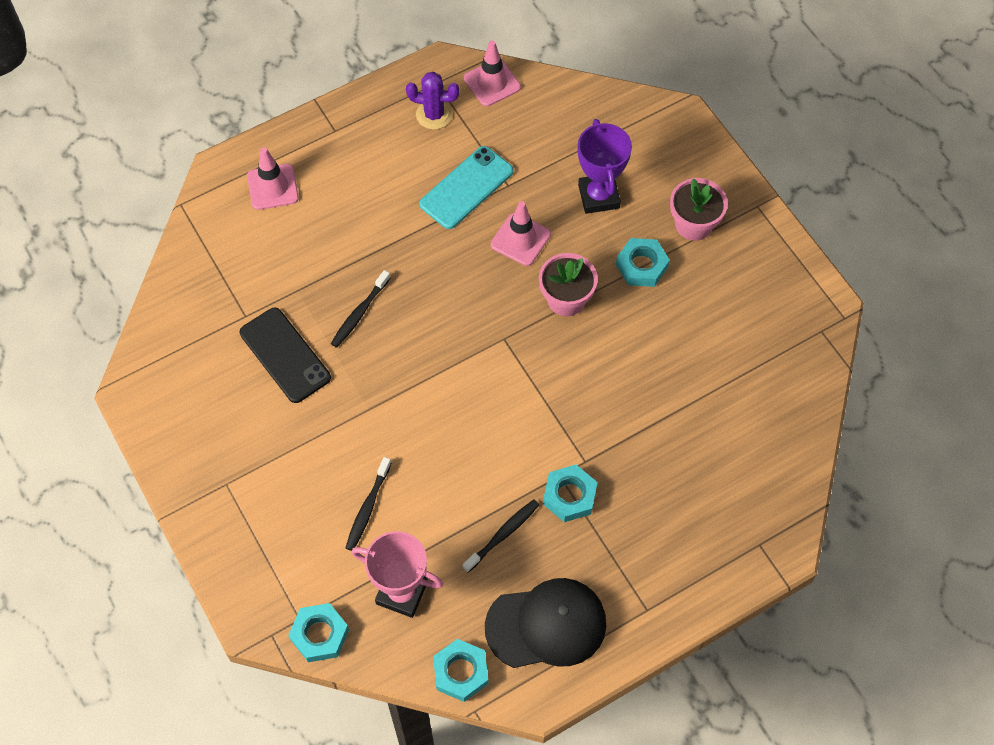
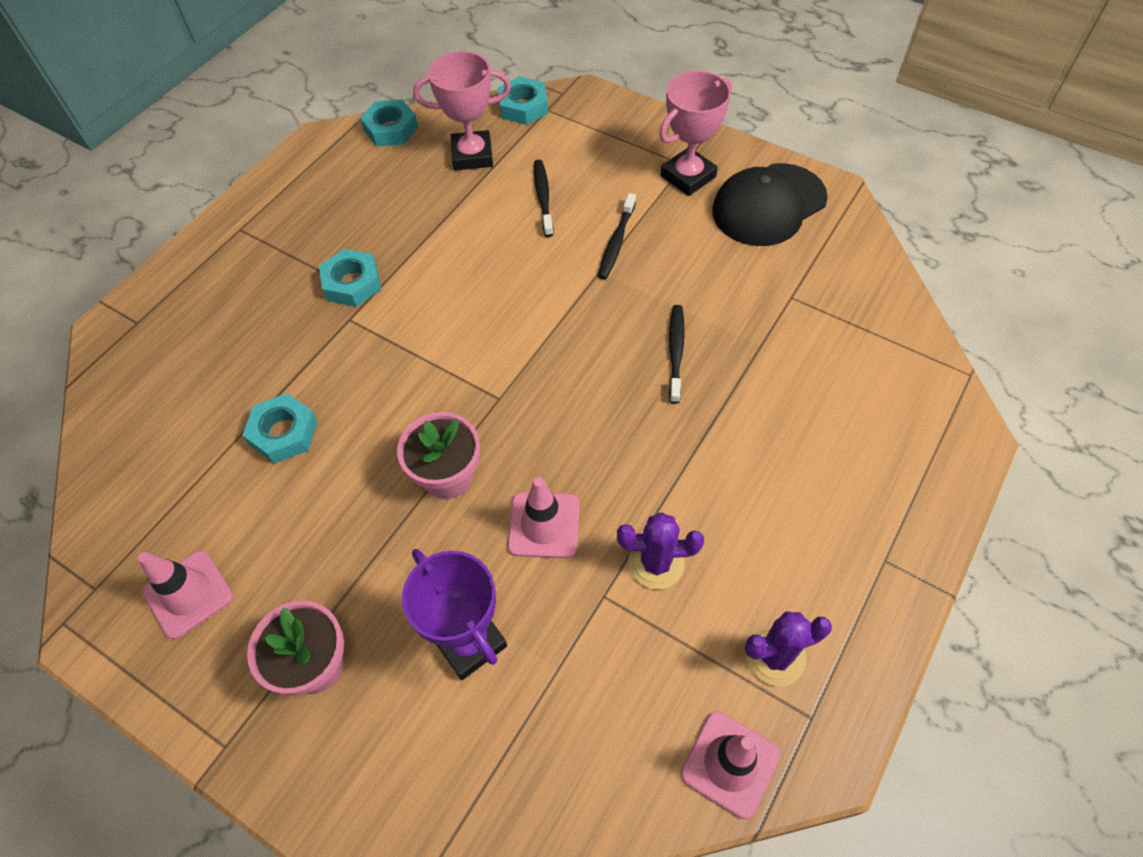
camera: 155 degrees right, 5 degrees down
black phone [240,308,331,403] -> none
pink traffic cone [247,147,299,210] -> pink traffic cone moved to [137,550,233,639]
turquoise phone [420,146,513,229] -> purple cactus [617,512,704,590]
black toothbrush [462,499,539,573] -> black toothbrush moved to [598,193,636,279]
black cap [485,578,606,668] -> black cap moved to [712,163,828,246]
turquoise nut [616,238,670,287] -> turquoise nut moved to [242,393,317,463]
none -> pink trophy [659,71,732,196]

